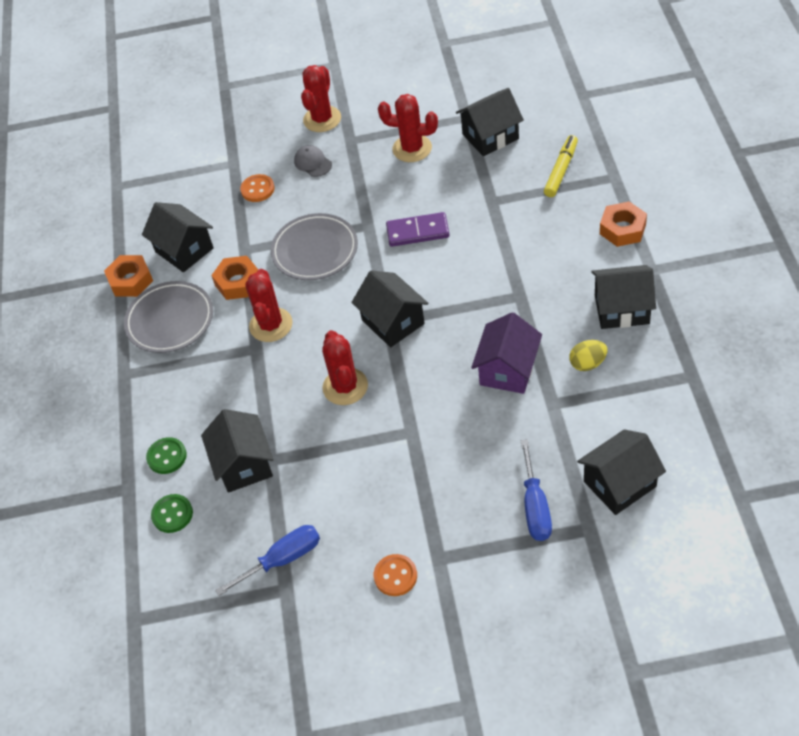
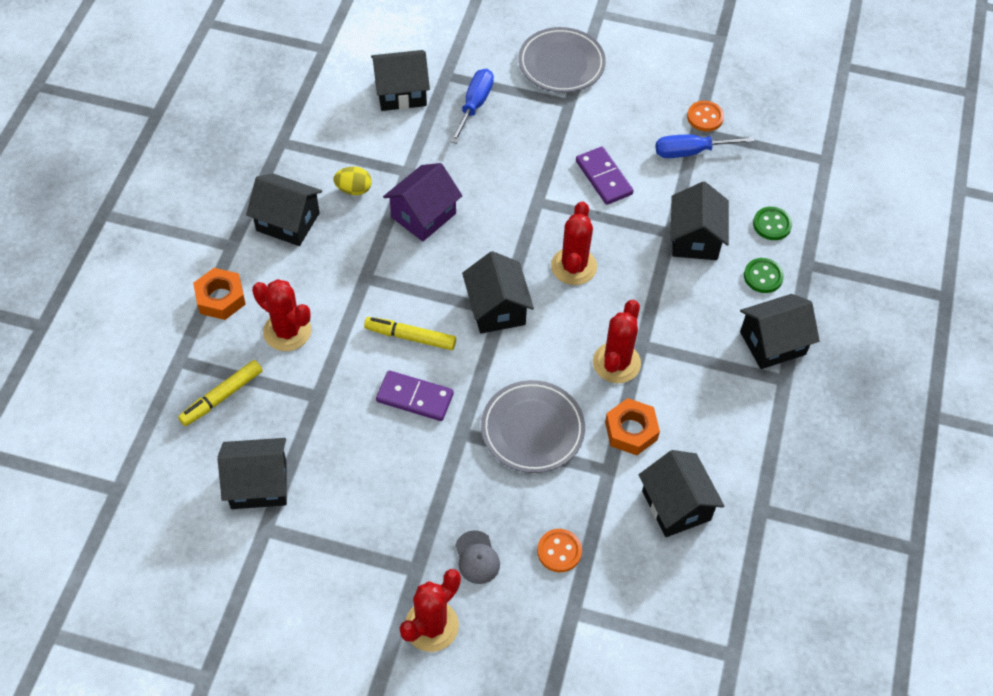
camera: 165 degrees left, 5 degrees up
orange nut [104,255,153,297] -> none
grey plate [124,281,213,353] -> grey plate moved to [518,27,606,93]
orange button [374,554,417,596] -> orange button moved to [687,101,724,132]
red cactus [378,94,438,162] -> red cactus moved to [252,279,311,351]
none -> yellow marker [364,317,456,350]
none -> purple domino [576,147,634,205]
none -> black house [740,294,820,369]

